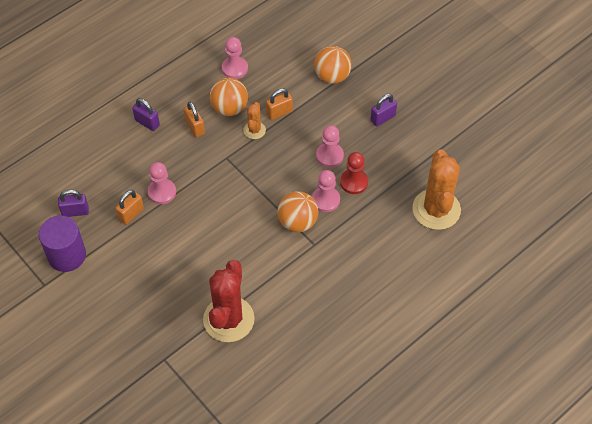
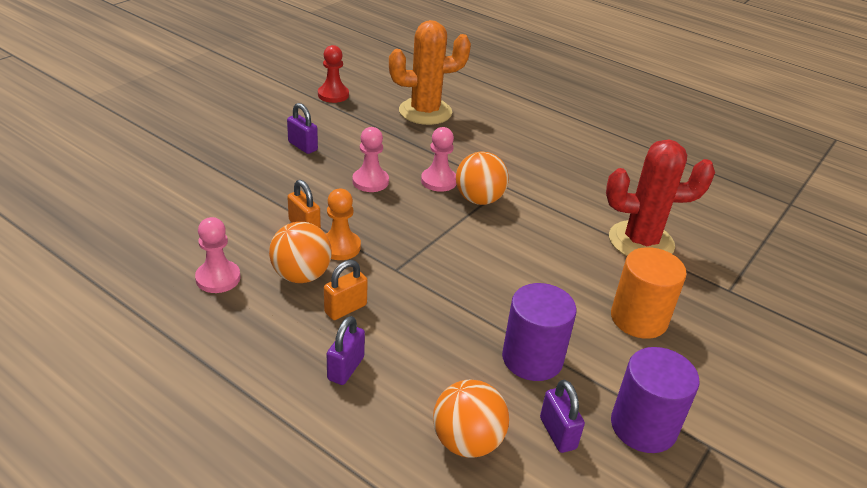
camera: 105 degrees left, 20 degrees down
orange padlock [115,190,144,225] -> purple cylinder [502,283,577,381]
pink pawn [148,162,176,204] -> none
orange cactus [243,102,266,139] -> orange pawn [326,189,361,260]
orange ball [314,46,352,84] -> orange ball moved to [433,380,509,458]
red pawn [340,152,368,194] -> red pawn moved to [318,45,349,103]
none -> orange cylinder [611,247,687,339]

